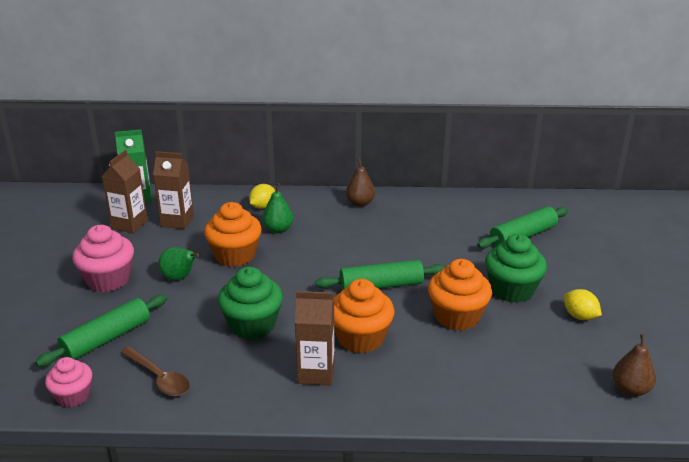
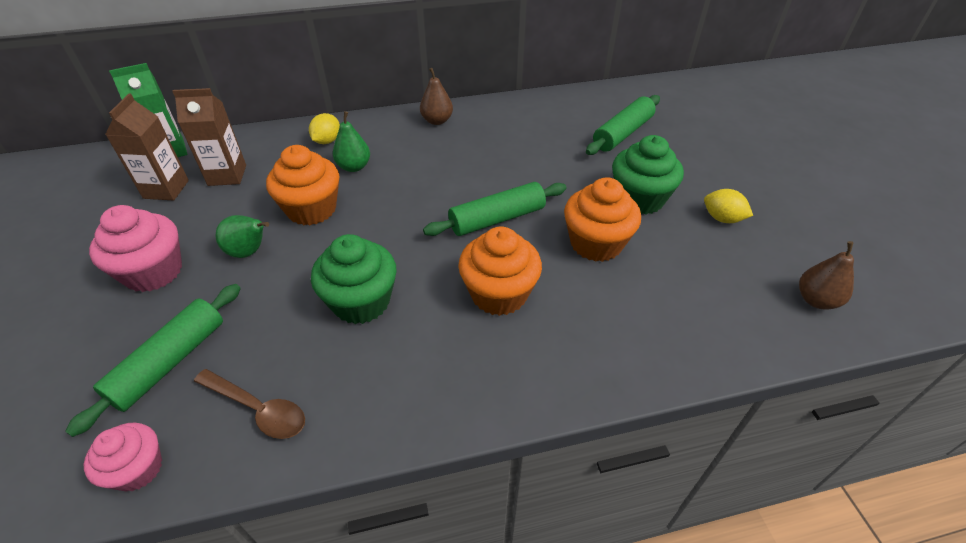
camera: 15 degrees left, 15 degrees up
brown carton [295,291,335,385] -> none

